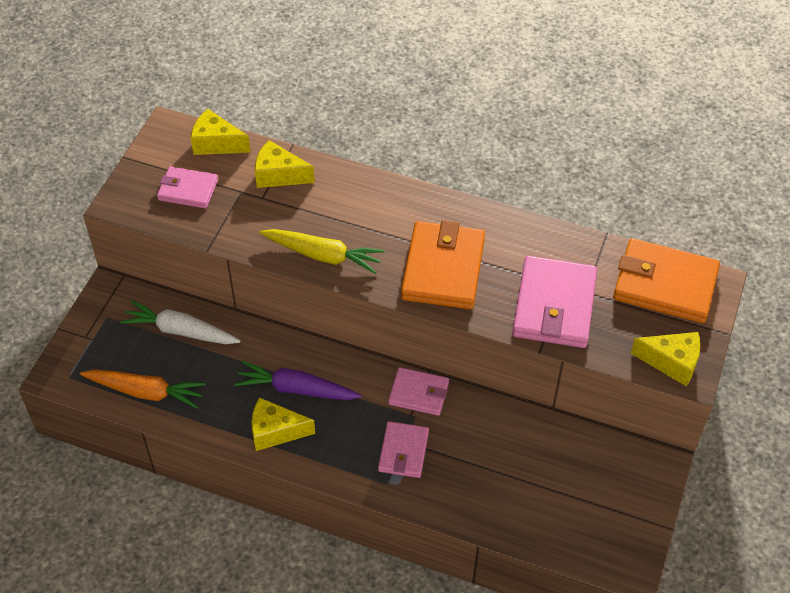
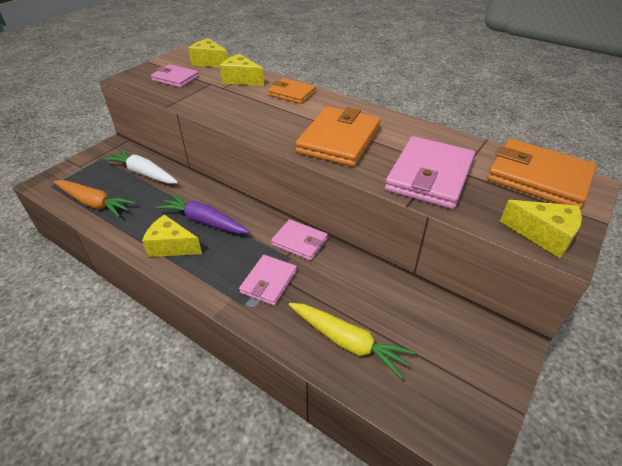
camera: 15 degrees right, 10 degrees down
yellow carrot [259,229,385,274] -> yellow carrot moved to [288,303,416,379]
none -> orange wallet [268,78,316,104]

